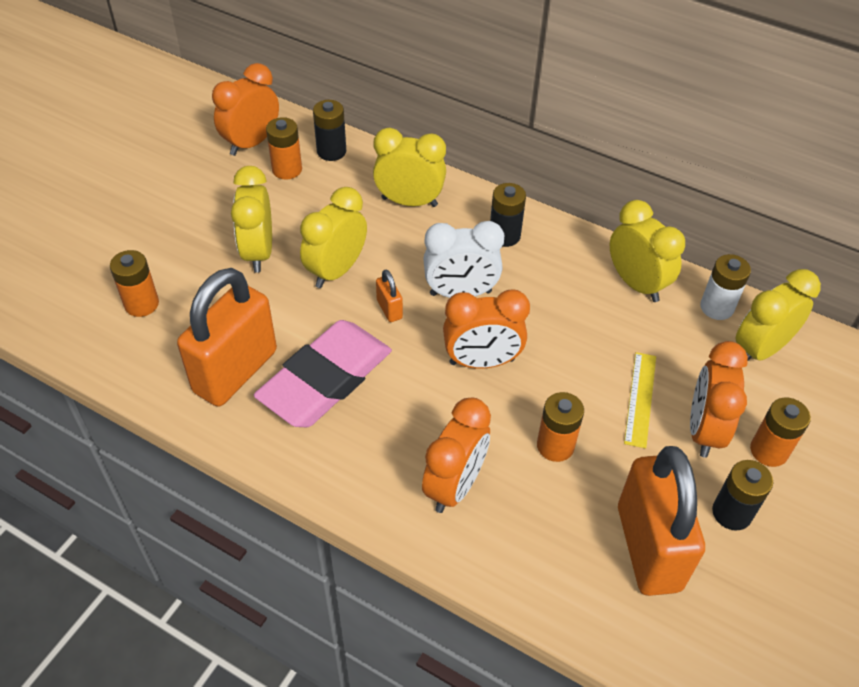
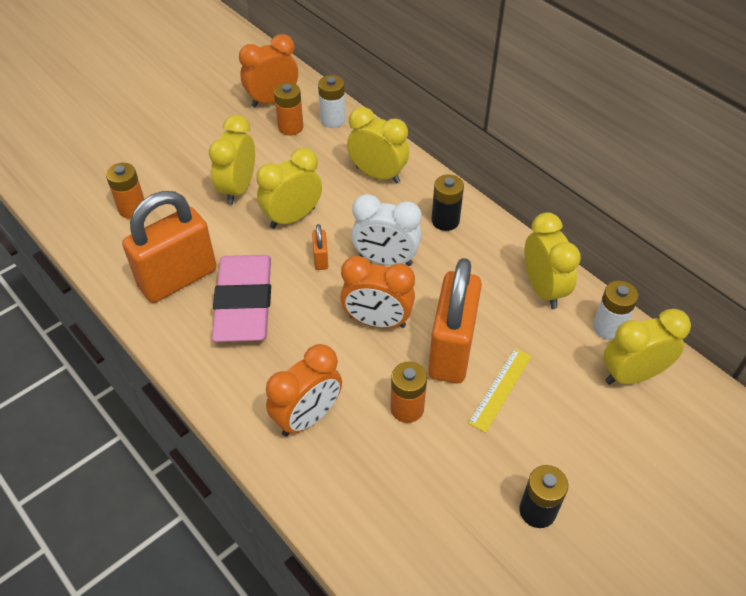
camera: 20 degrees right, 0 degrees up
pink eraser [254,320,392,427] -> pink eraser turned 60 degrees counterclockwise [212,255,271,342]
black battery [313,100,346,161] -> white battery [318,75,346,128]
orange padlock [618,446,705,596] -> orange padlock moved to [428,258,482,383]
orange clock [690,341,748,458] -> none
orange battery [750,397,811,467] -> none

